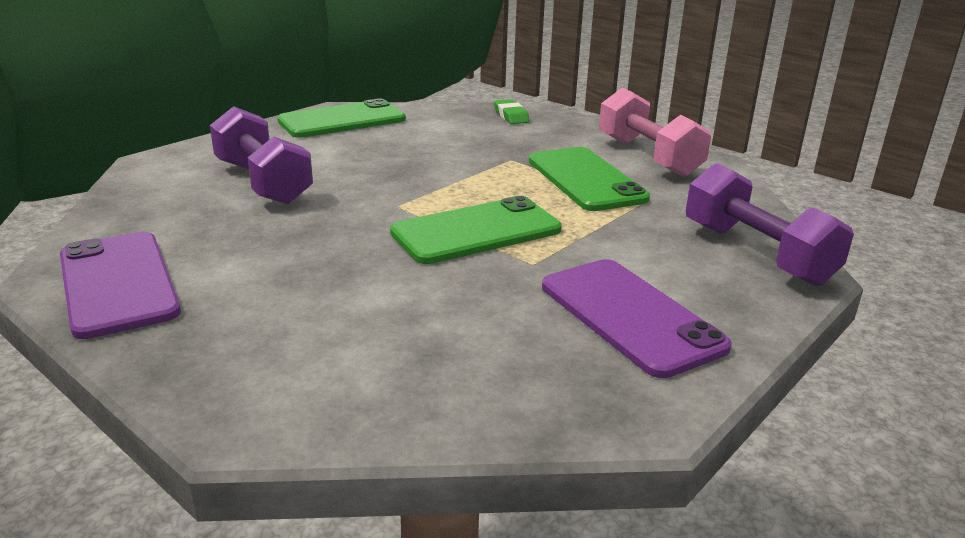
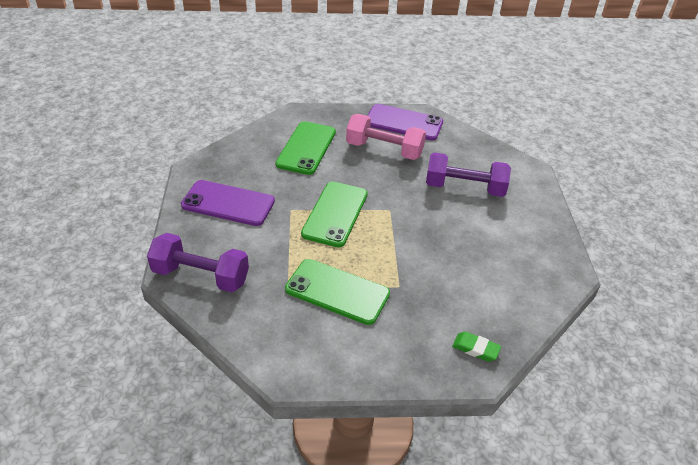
camera: 135 degrees right, 15 degrees up
green phone [277,98,406,138] -> green phone moved to [275,121,336,175]
pink dumbbell [599,87,711,177] -> pink dumbbell moved to [346,114,426,160]

